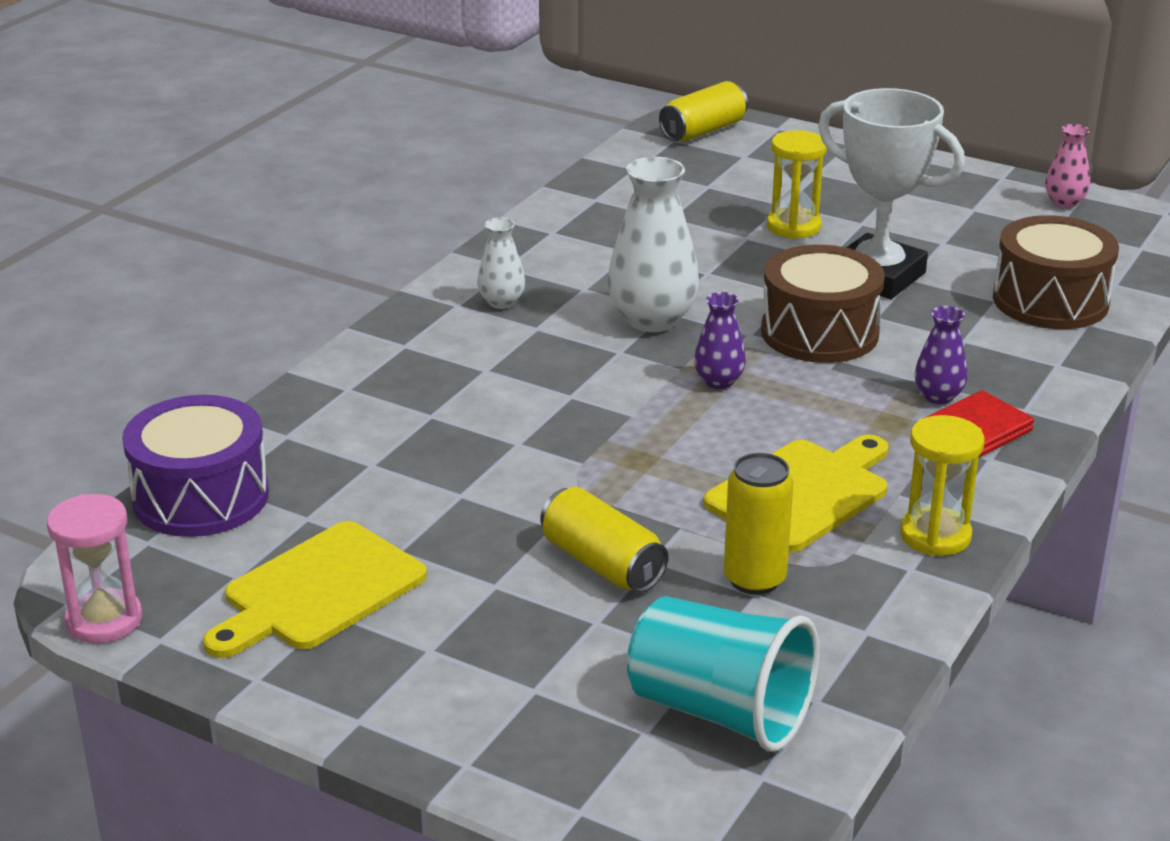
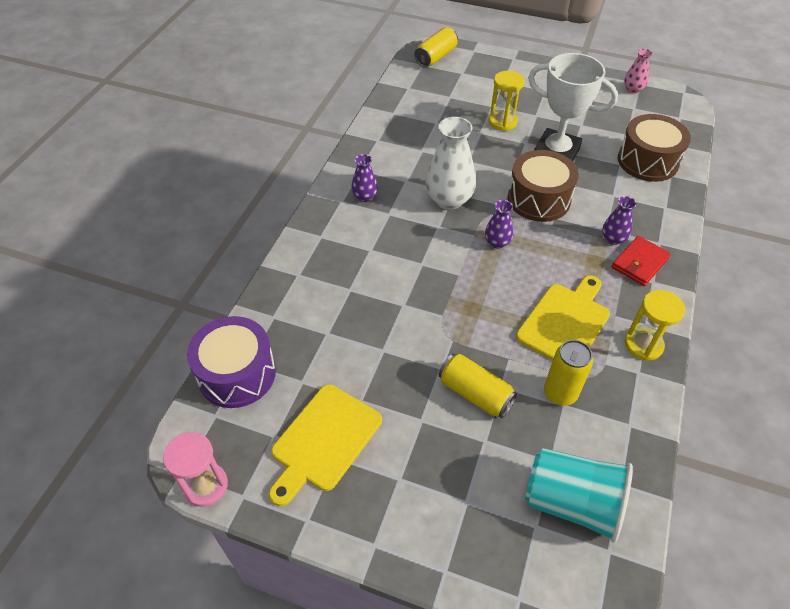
camera: 10 degrees left, 20 degrees up
white vase [477,217,525,309] -> purple vase [351,154,378,202]

